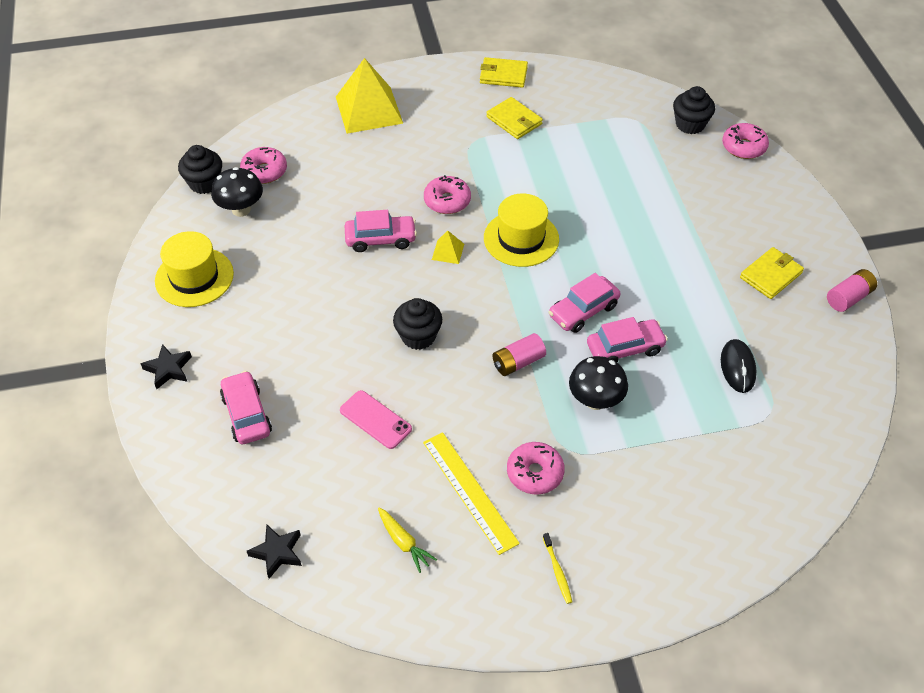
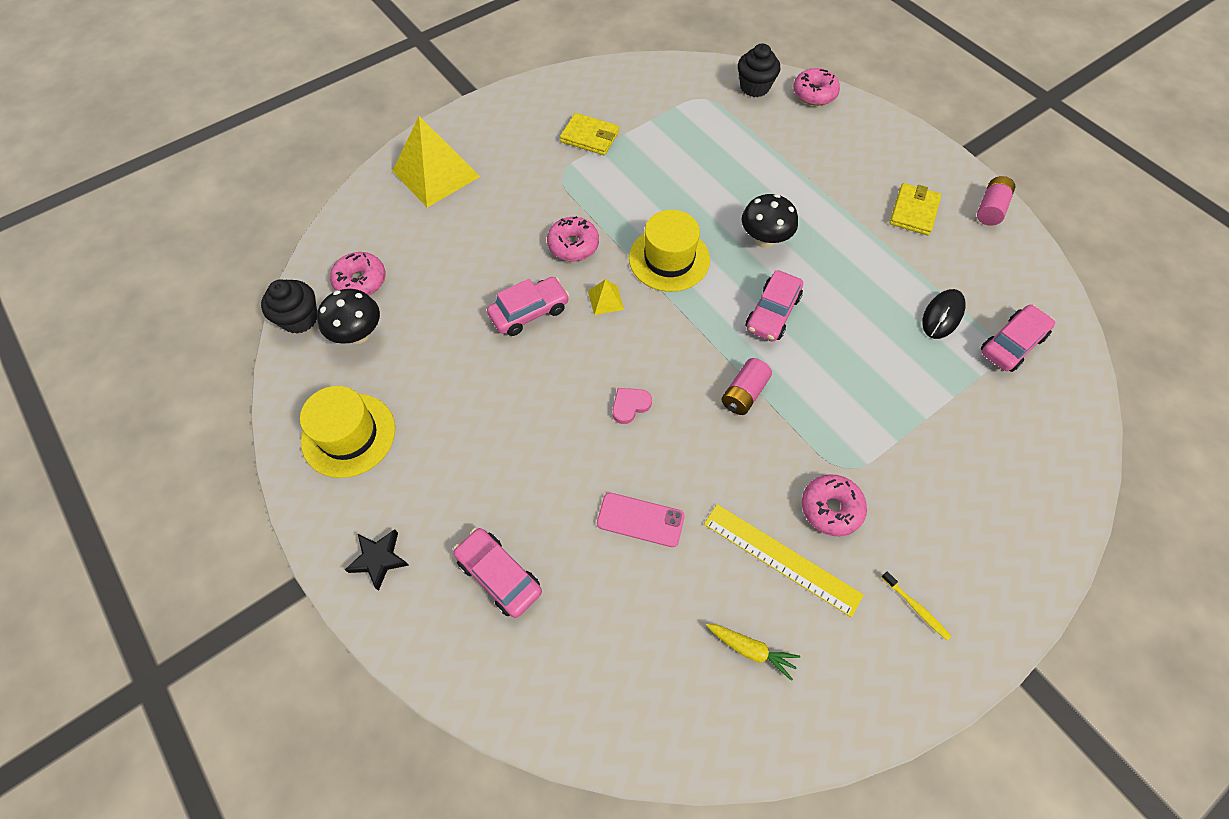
camera: 25 degrees left, 10 degrees up
black star [247,524,302,579] -> none
black cupcake [393,298,442,350] -> pink heart [612,388,652,424]
yellow wallet [480,57,528,88] -> none
black mushroom [569,356,628,410] -> black mushroom moved to [742,194,798,248]
pink car [587,317,668,362] -> pink car moved to [981,304,1055,372]
black mouse [721,339,756,393] -> black mouse turned 60 degrees clockwise [922,289,965,339]

